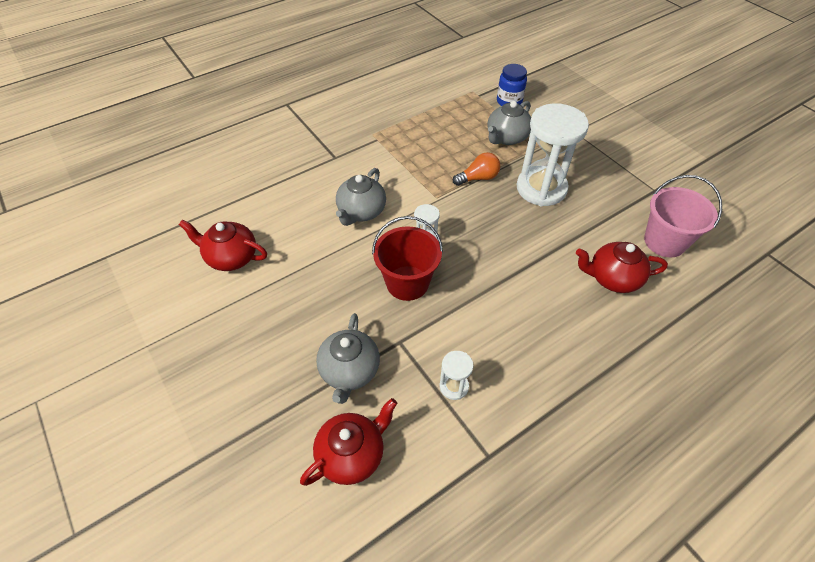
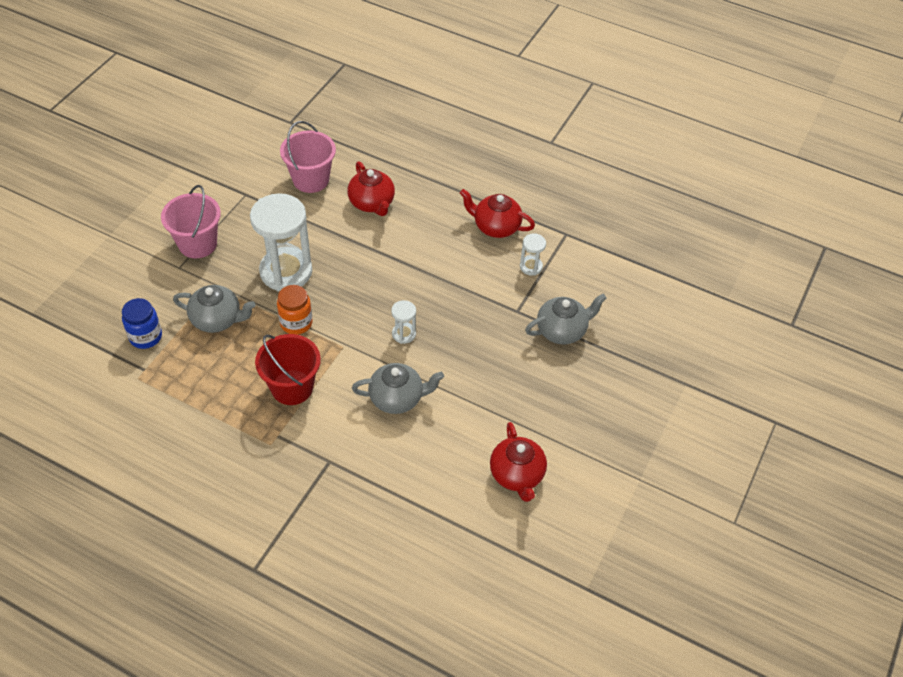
camera: 120 degrees left, 0 degrees up
red teapot [300,398,397,486] -> red teapot moved to [460,189,535,238]
red bucket [372,216,443,301] -> red bucket moved to [255,334,321,405]
orange light bulb [453,152,500,186] -> orange jar [277,285,313,335]
none -> pink bucket [161,185,221,258]

